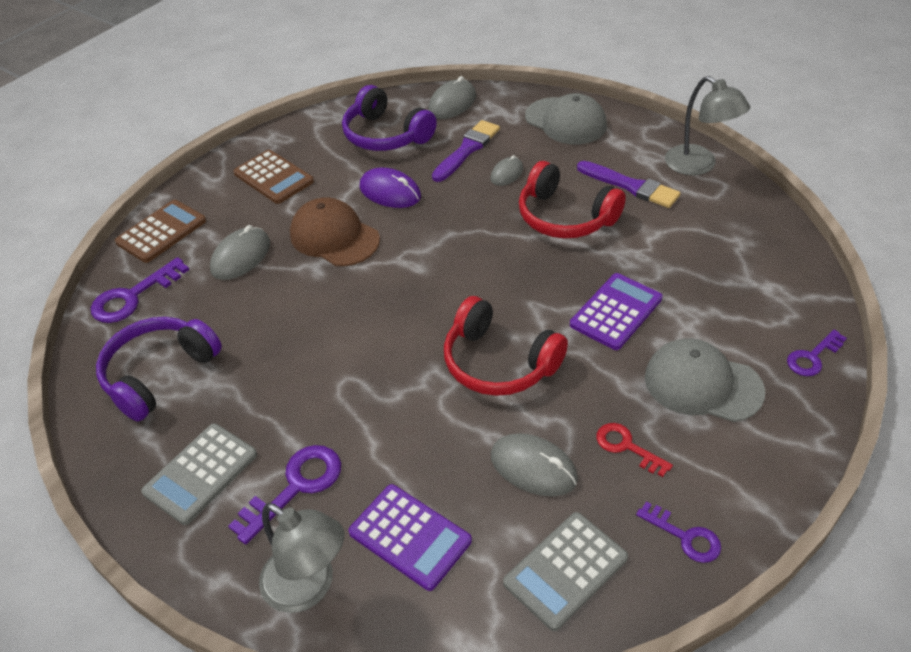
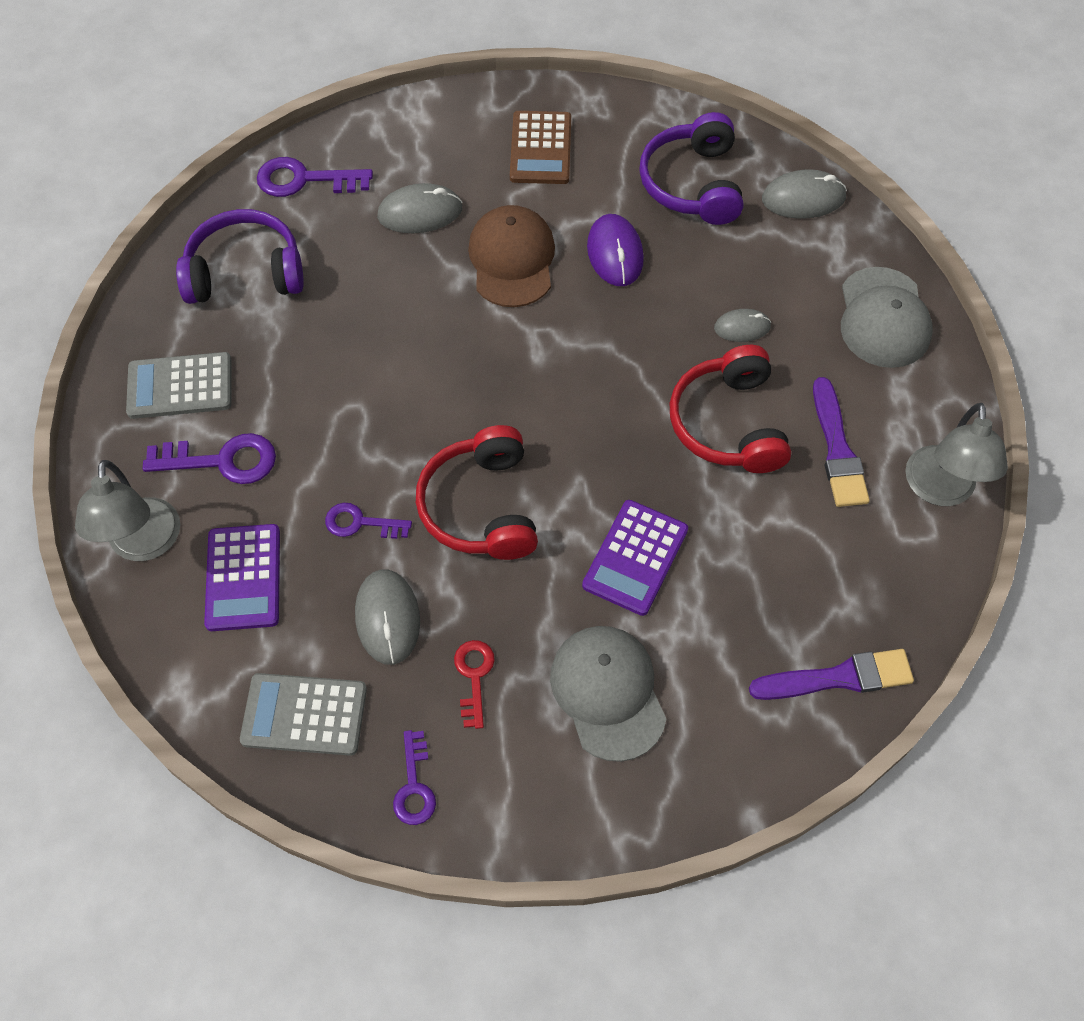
camera: 45 degrees right, 15 degrees up
brown calculator [115,200,206,263] -> none
purple brush [432,120,500,182] -> purple brush moved to [749,649,914,700]
purple calculator [570,273,662,350] -> purple calculator turned 120 degrees clockwise [582,500,688,616]
purple key [787,330,847,376] -> purple key moved to [325,503,412,539]

